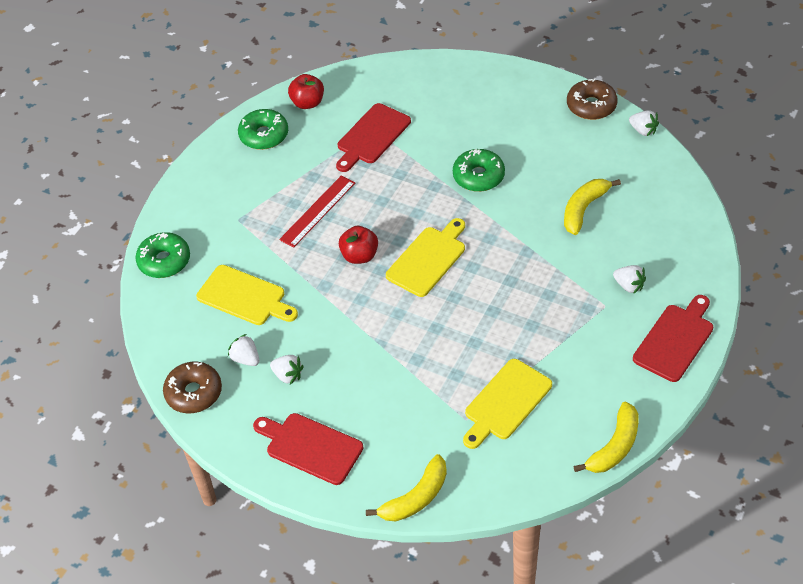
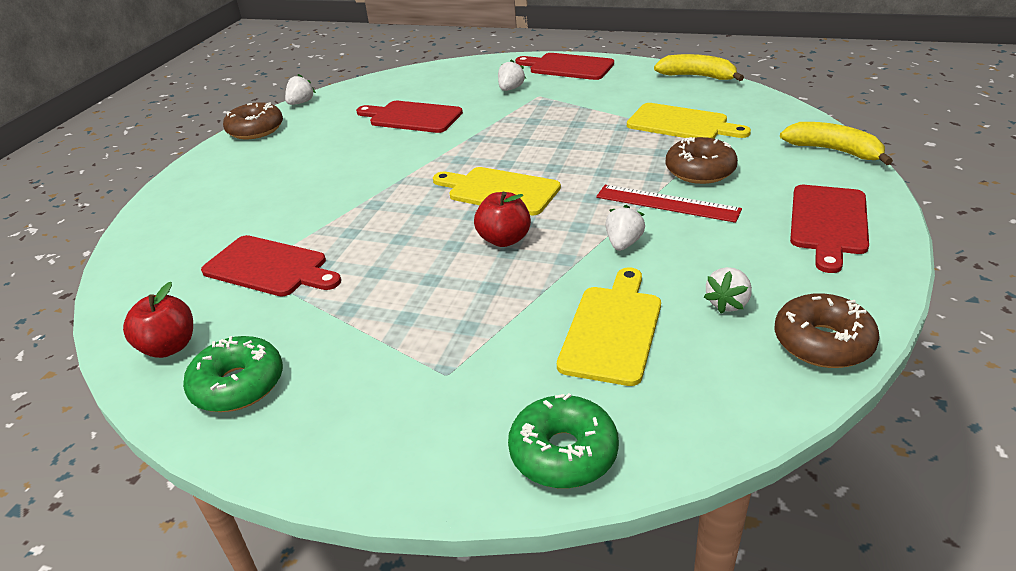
camera: 100 degrees left, 15 degrees down
white strawberry [270,355,304,384] -> white strawberry moved to [605,205,645,251]
red ruler [279,176,355,248] -> red ruler moved to [596,185,742,223]
green donut [453,149,505,192] -> none
yellow banana [564,179,621,235] -> red cutting board [356,101,463,133]
none -> brown donut [665,137,738,184]

